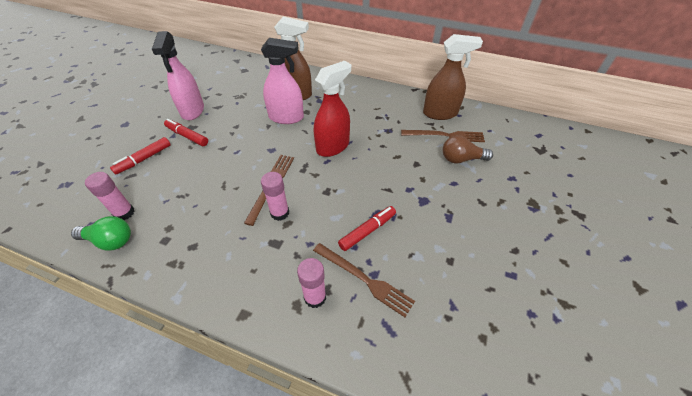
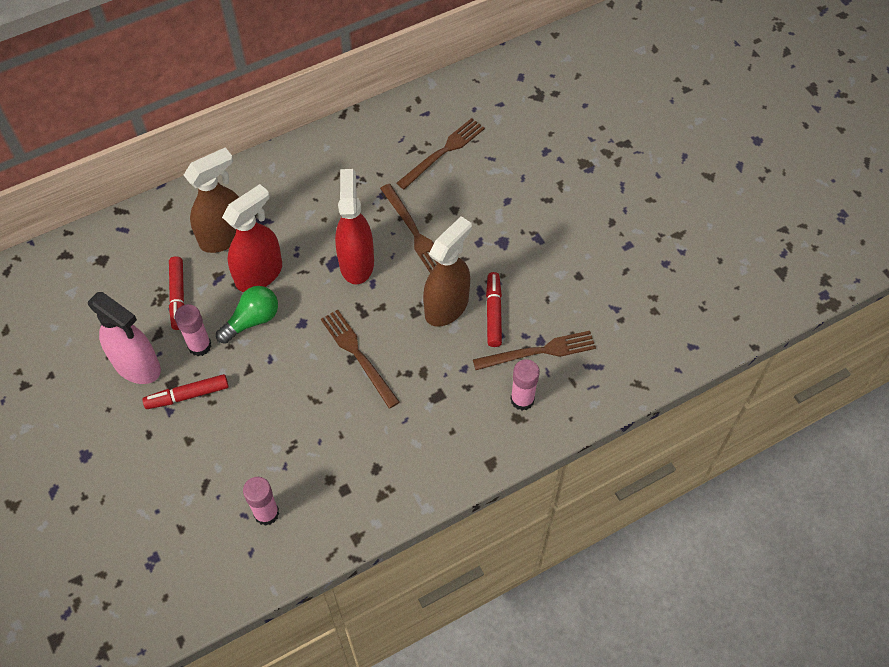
camera: 50 degrees left, 10 degrees up
green light bulb [71,216,131,250] -> green light bulb moved to [216,286,278,344]
red marker [110,137,171,175] -> red marker moved to [169,257,185,330]
pink spray bottle [261,38,304,124] -> red spray bottle [222,184,282,292]
pink glue stick [261,172,289,221] -> pink glue stick moved to [175,304,212,356]
brown spray bottle [423,34,483,120] -> brown spray bottle moved to [423,216,472,327]
brown light bulb [443,135,493,163] -> none
none -> brown fork [380,184,438,272]

